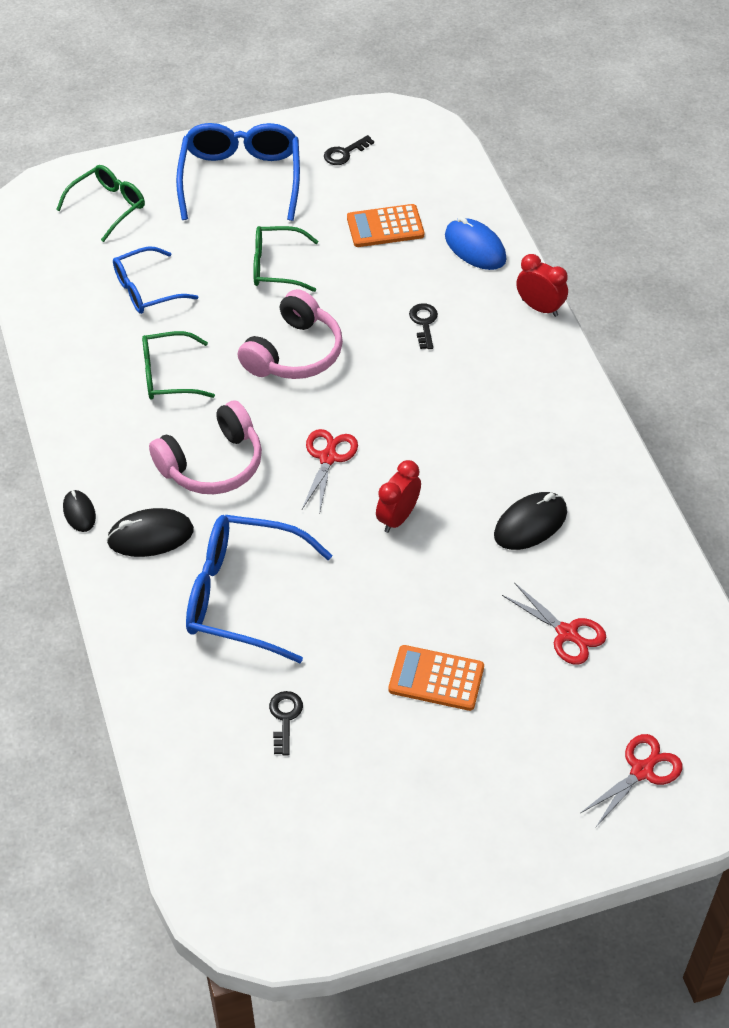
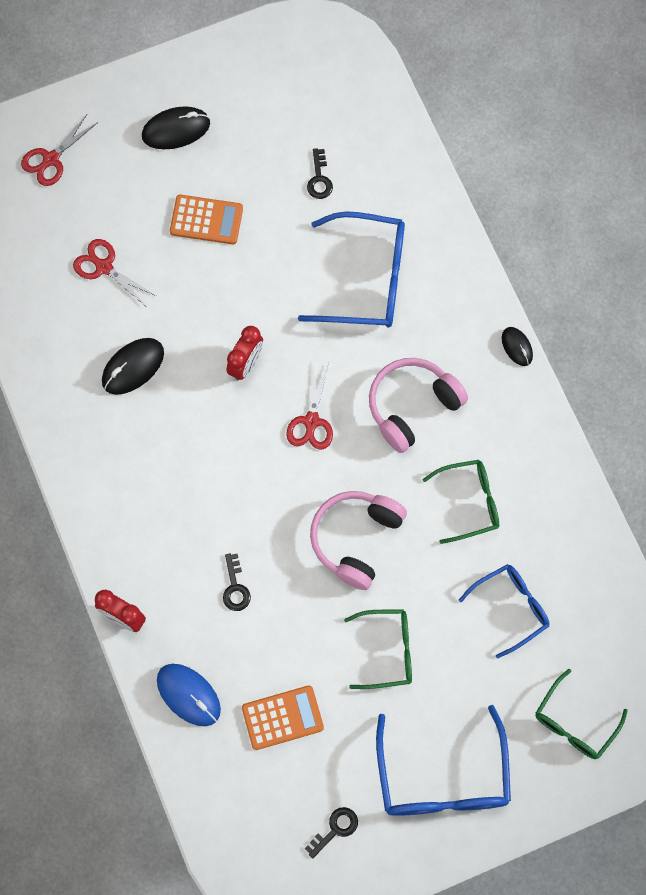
camera: 175 degrees right, 20 degrees up
black mouse [106,508,194,557] -> black mouse moved to [142,106,210,149]

